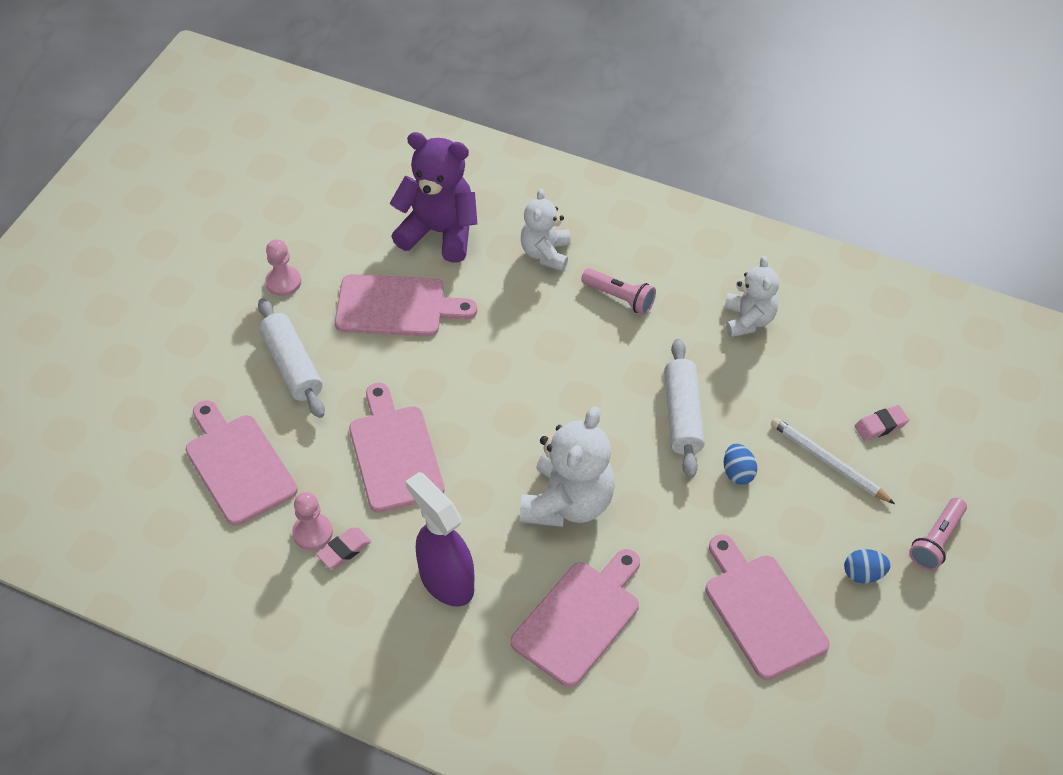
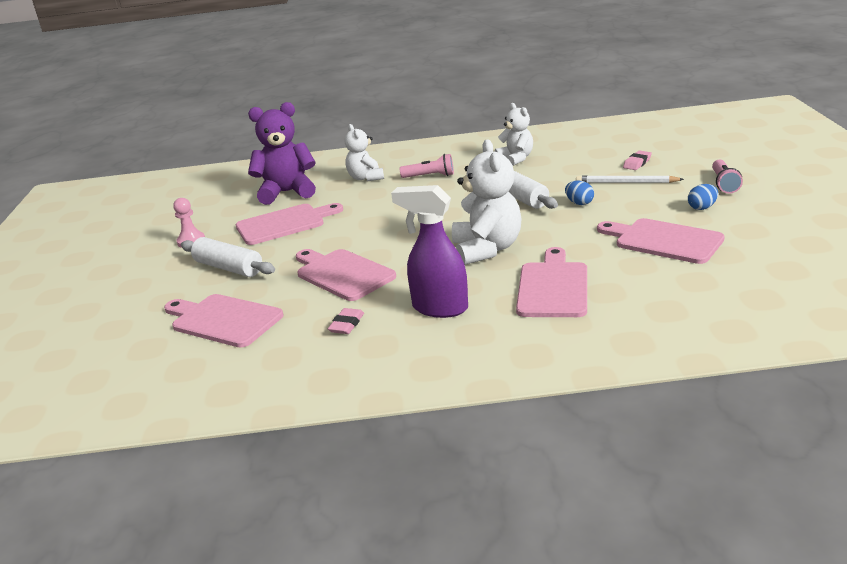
camera: 25 degrees left, 25 degrees down
pink pawn [292,492,333,550] -> none

